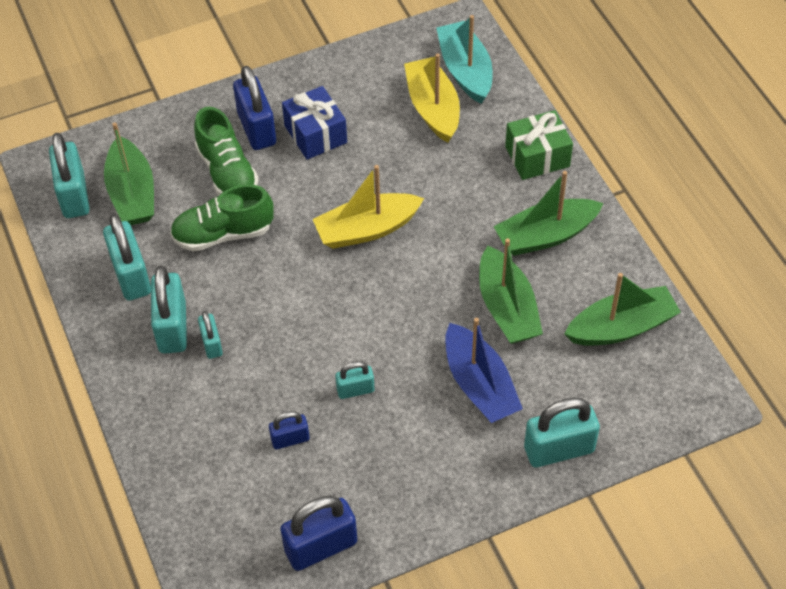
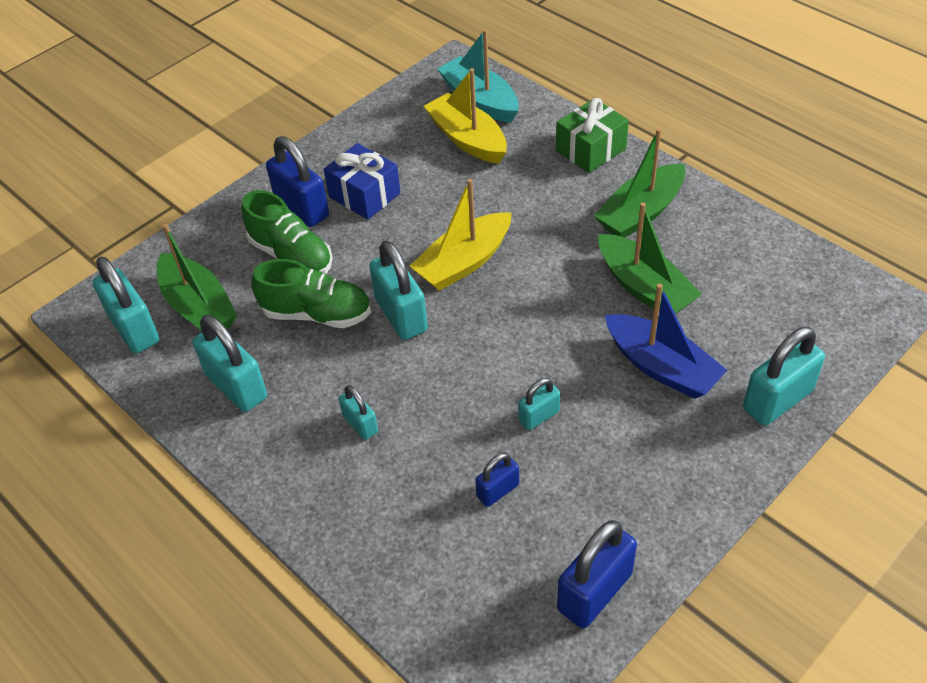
camera: 20 degrees left, 5 degrees down
turquoise padlock [151,266,187,354] -> turquoise padlock moved to [369,241,428,340]
green shoe [170,184,274,251] -> green shoe turned 135 degrees counterclockwise [252,259,371,328]
green boat [564,273,681,346] -> none

